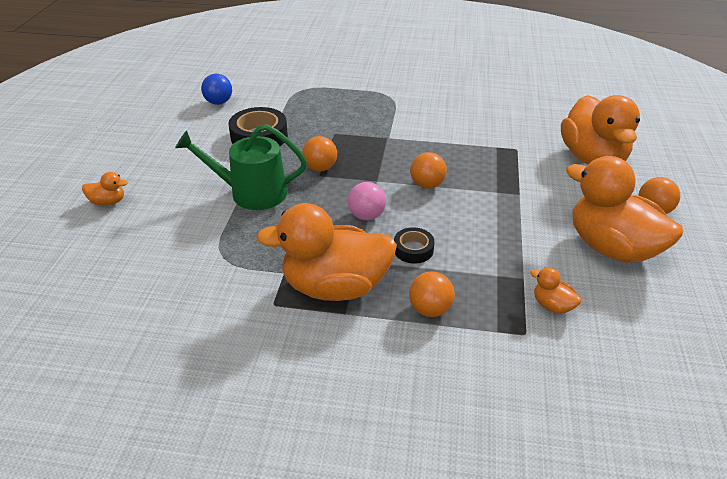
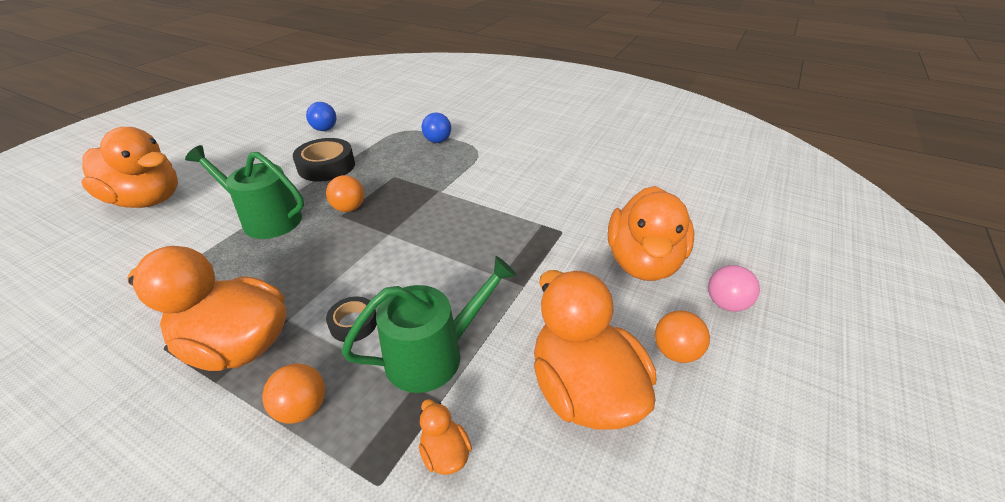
camera: 20 degrees right, 0 degrees up
orange duck [82,172,128,206] -> orange duck [81,127,178,208], size x2.43
pink ball [348,182,386,220] -> pink ball moved to [708,265,760,312]
orange ball [410,152,447,189] -> none
none -> green watering can [341,256,517,393]
none -> blue ball [422,112,451,143]

